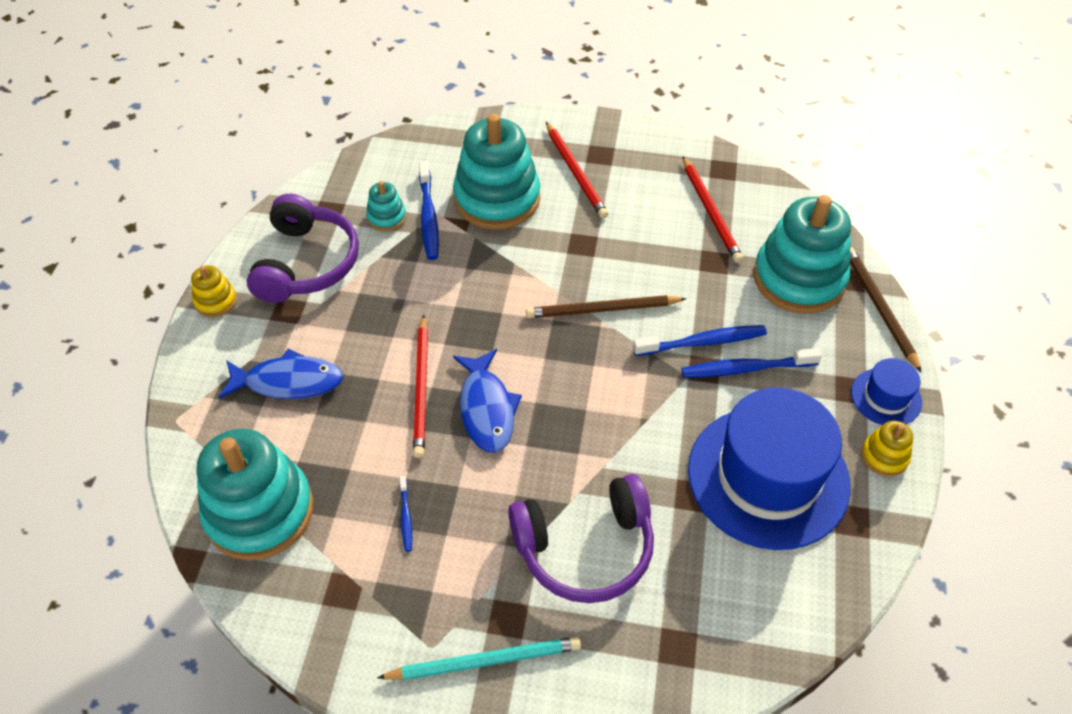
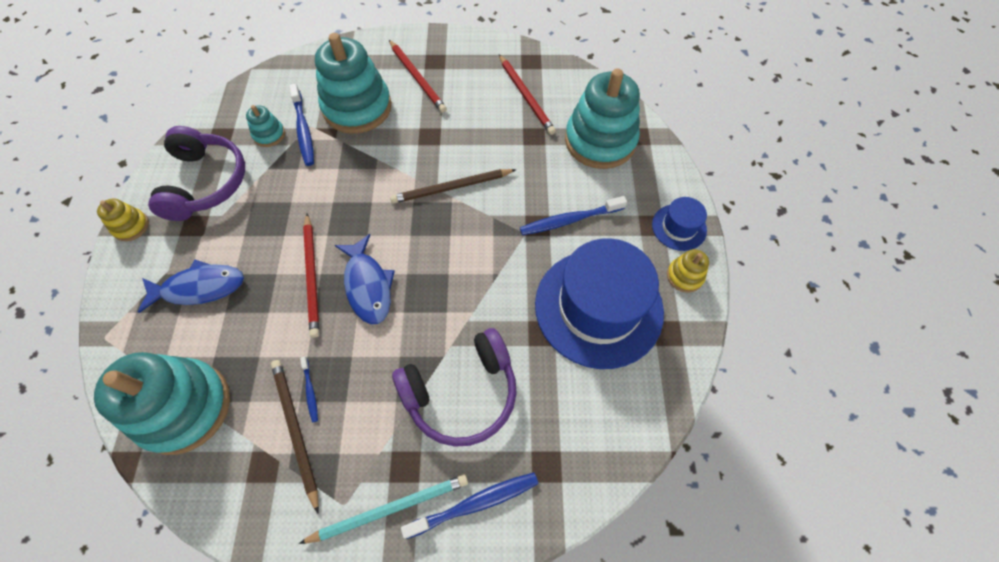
camera: 10 degrees left, 10 degrees up
blue toothbrush [633,325,767,356] -> blue toothbrush moved to [401,472,539,539]
brown pencil [850,247,922,373] -> brown pencil moved to [271,360,319,513]

